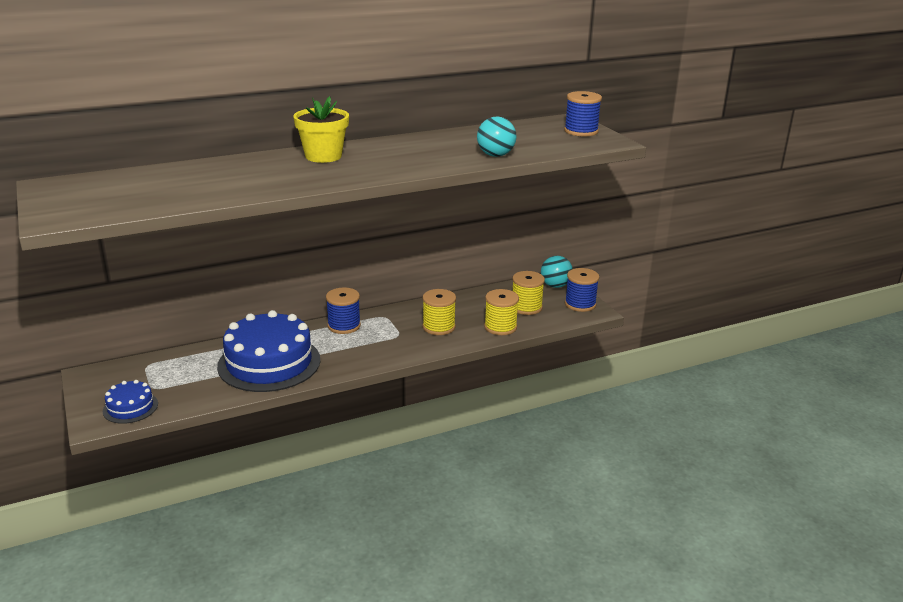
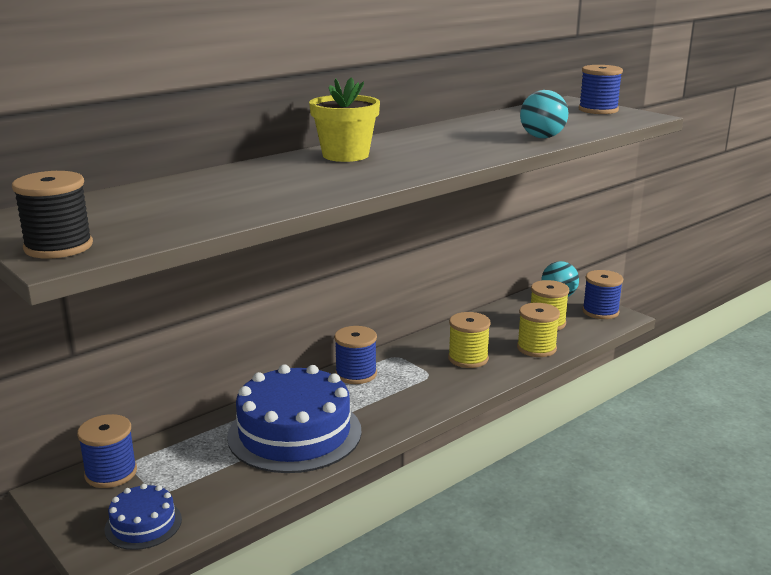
camera: 15 degrees left, 5 degrees down
none -> black spool [12,171,93,259]
none -> blue spool [77,414,137,488]

